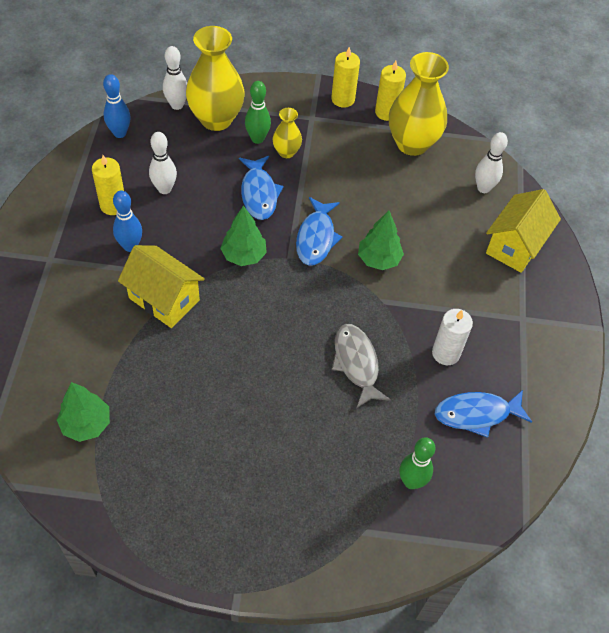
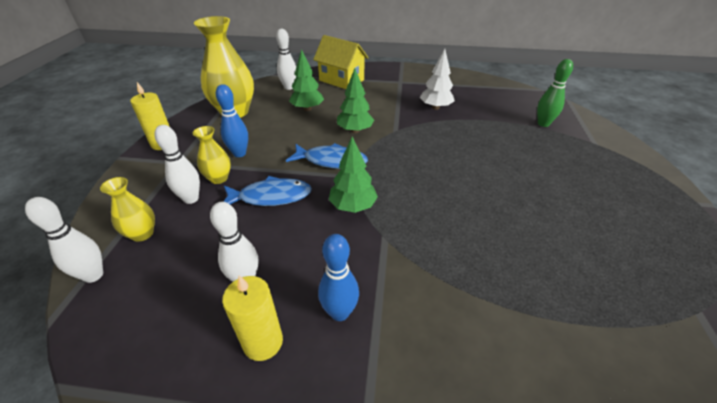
camera: 85 degrees left, 15 degrees down
green tree [57,382,110,442] -> green tree moved to [289,49,324,111]
blue bowling pin [103,74,131,138] -> blue bowling pin moved to [216,84,248,157]
yellow house [118,245,205,328] -> none
yellow vase [186,26,244,131] -> yellow vase [100,177,155,242], size x0.51
green bowling pin [245,81,271,144] -> white bowling pin [154,125,200,204]
grey fish [331,324,391,409] -> none
yellow candle [375,61,406,121] -> none
white candle [432,309,473,365] -> white tree [420,49,455,110]
blue fish [435,390,532,438] -> none

